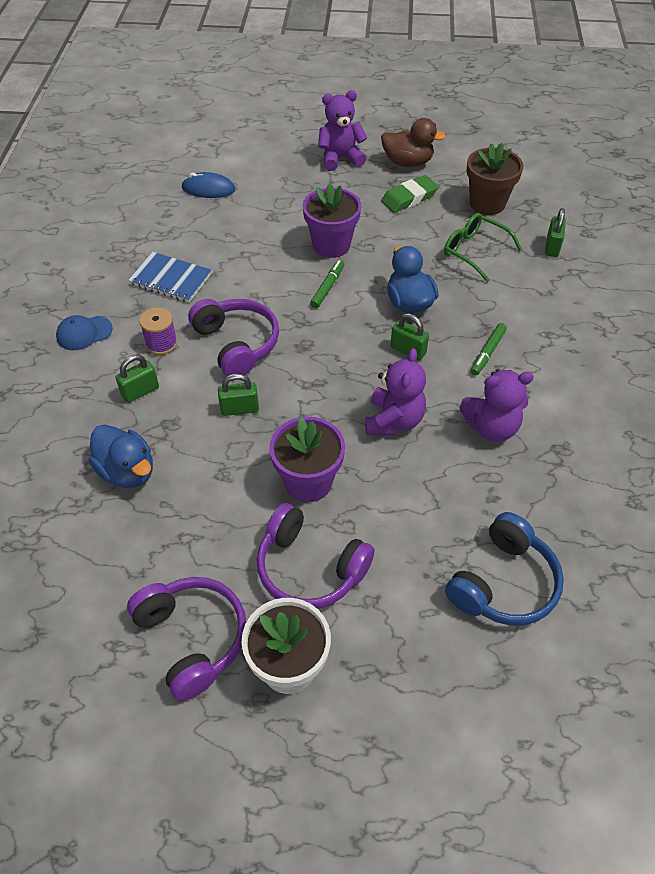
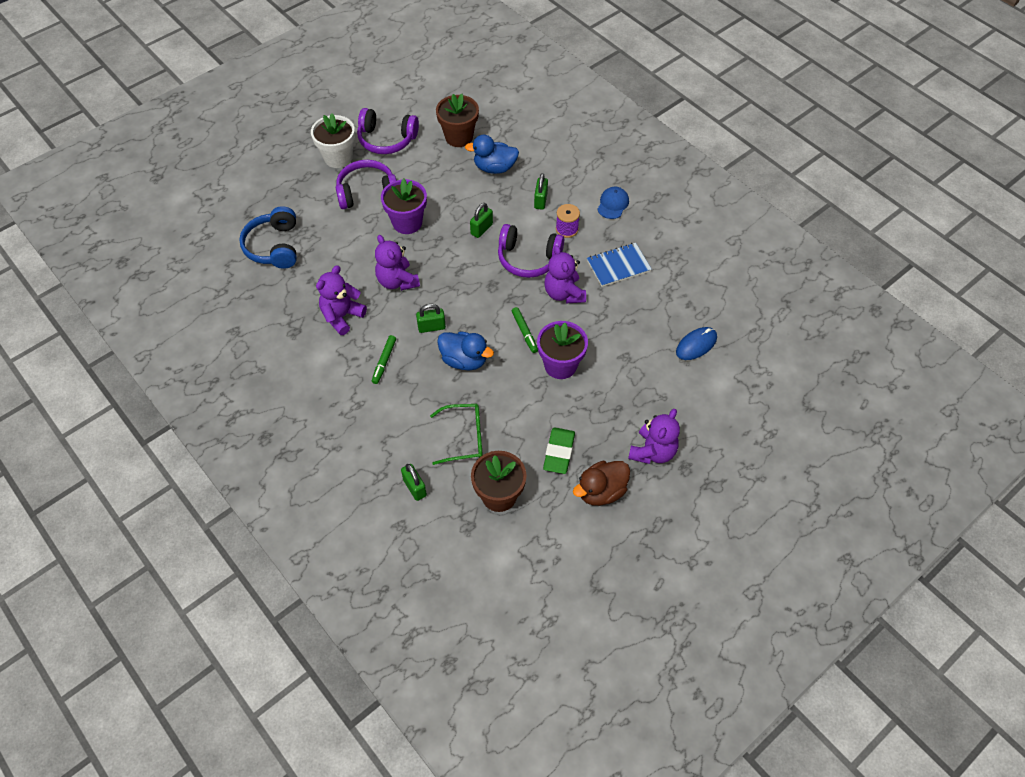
camera: 135 degrees right, 5 degrees up
green marker [471,323,507,376] -> green marker turned 150 degrees counterclockwise [372,335,396,384]
none -> brown flower pot [436,94,479,147]
none -> purple teddy bear [544,245,586,303]

